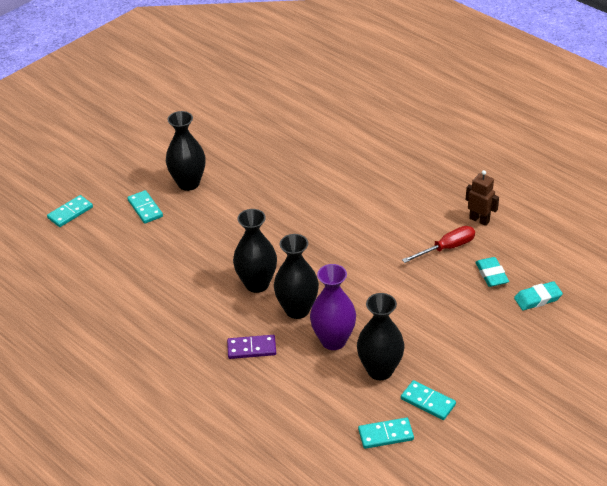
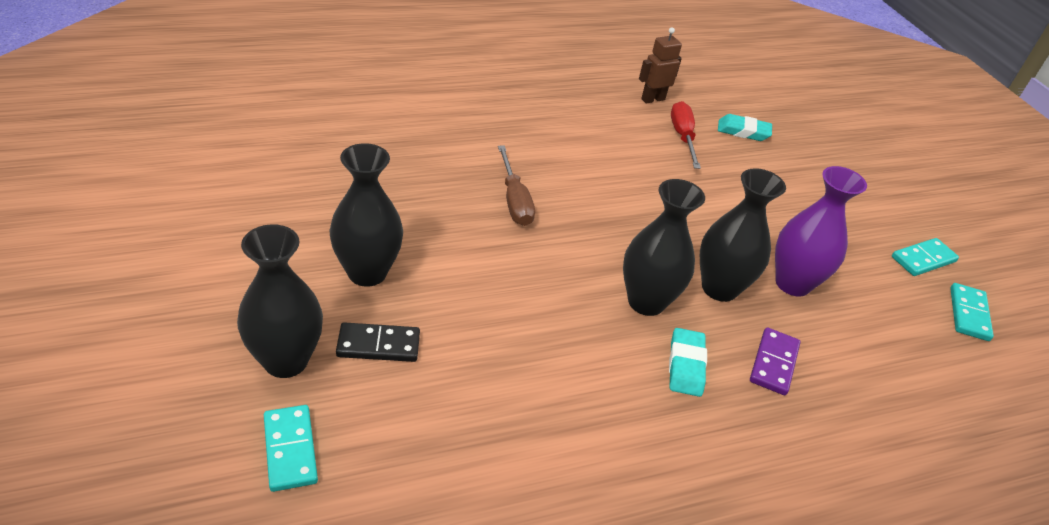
camera: 70 degrees left, 0 degrees up
turquoise domino [127,190,163,224] -> black domino [336,322,420,362]
black vase [357,293,404,380] -> black vase moved to [237,224,323,378]
turquoise eraser [514,281,563,310] -> turquoise eraser moved to [669,328,707,397]
none -> brown screwdriver [498,145,535,226]

